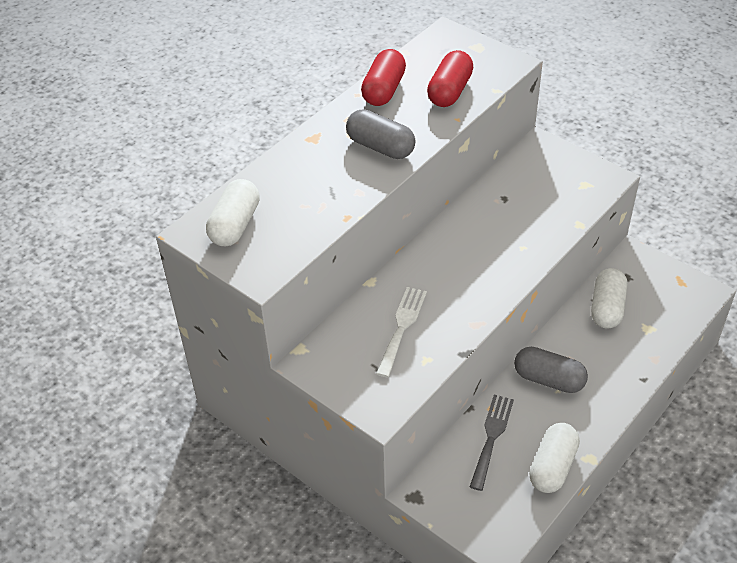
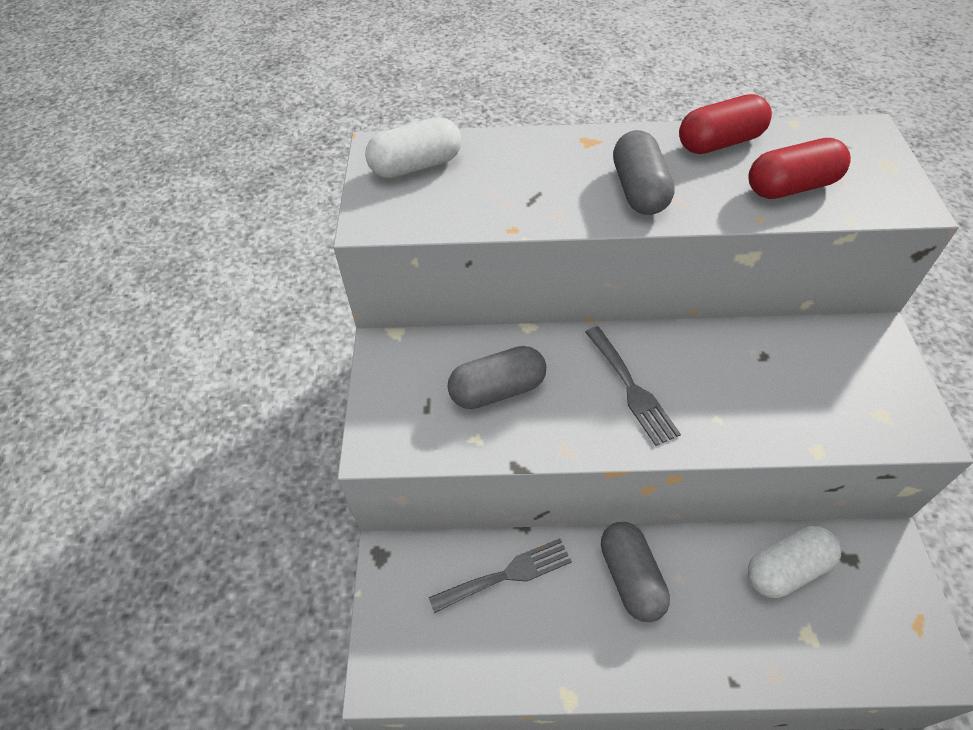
camera: 50 degrees right, 5 degrees up
white fork [376,287,427,378] -> grey capsule [447,346,546,409]
white capsule [529,423,580,493] -> none
none -> grey fork [585,326,681,446]

